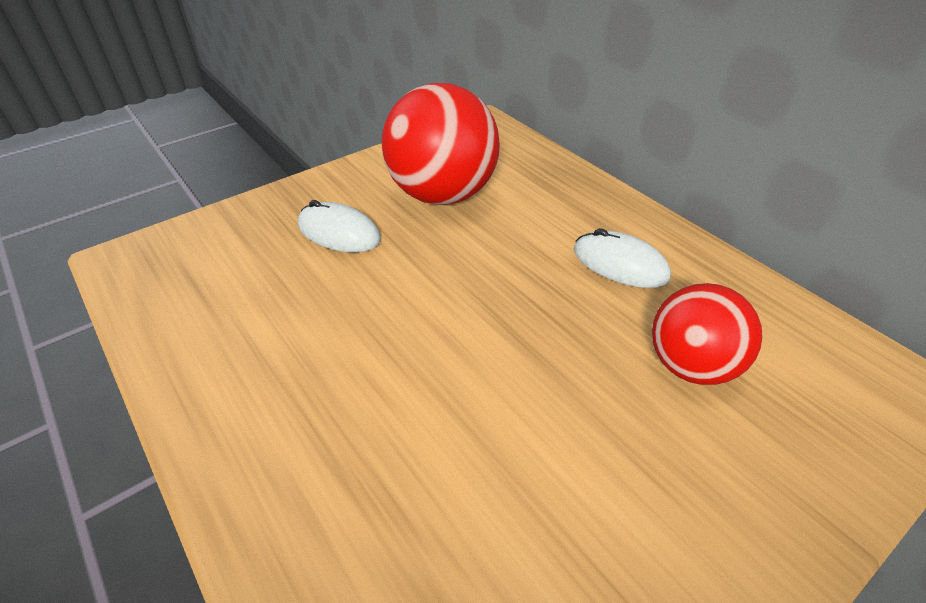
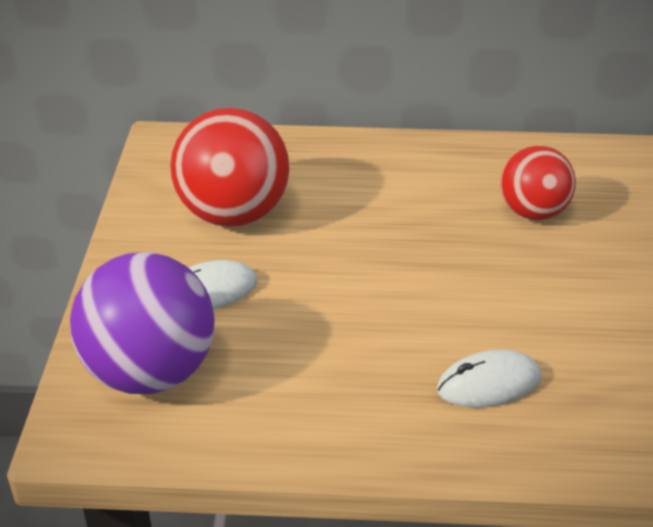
camera: 50 degrees left, 5 degrees down
white mouse [574,228,671,288] -> white mouse moved to [437,350,541,408]
none -> purple ball [70,252,215,394]

